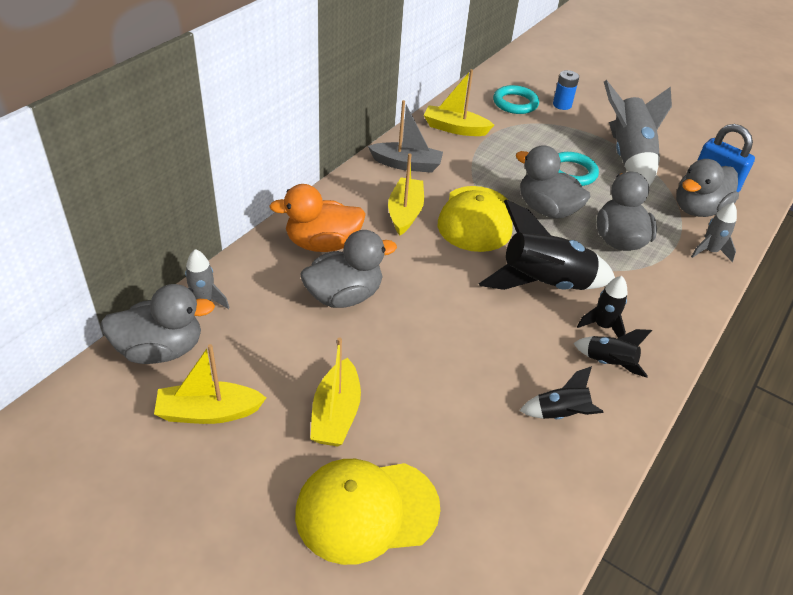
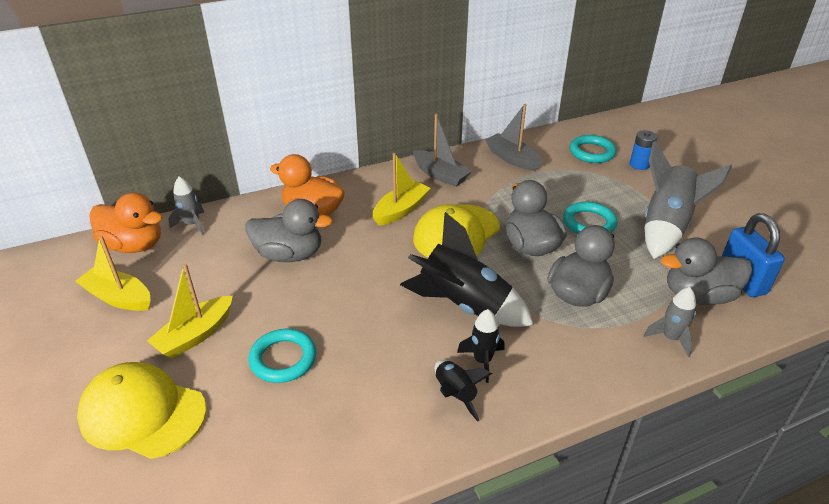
camera: 35 degrees right, 5 degrees down
grey duck [101,284,215,364] -> orange duck [89,192,163,253]
yellow boat [424,69,494,136] -> grey boat [485,104,542,171]
black rocket [519,366,603,419] -> none
none -> turquoise ring [248,329,316,383]

